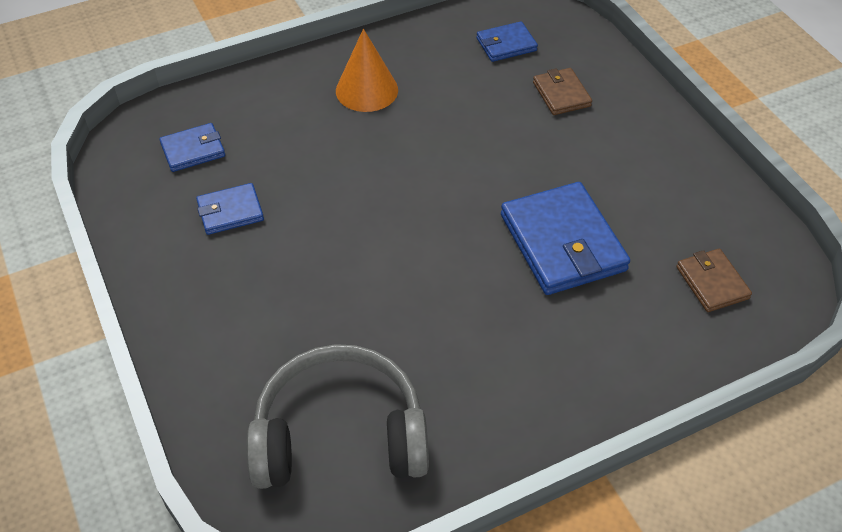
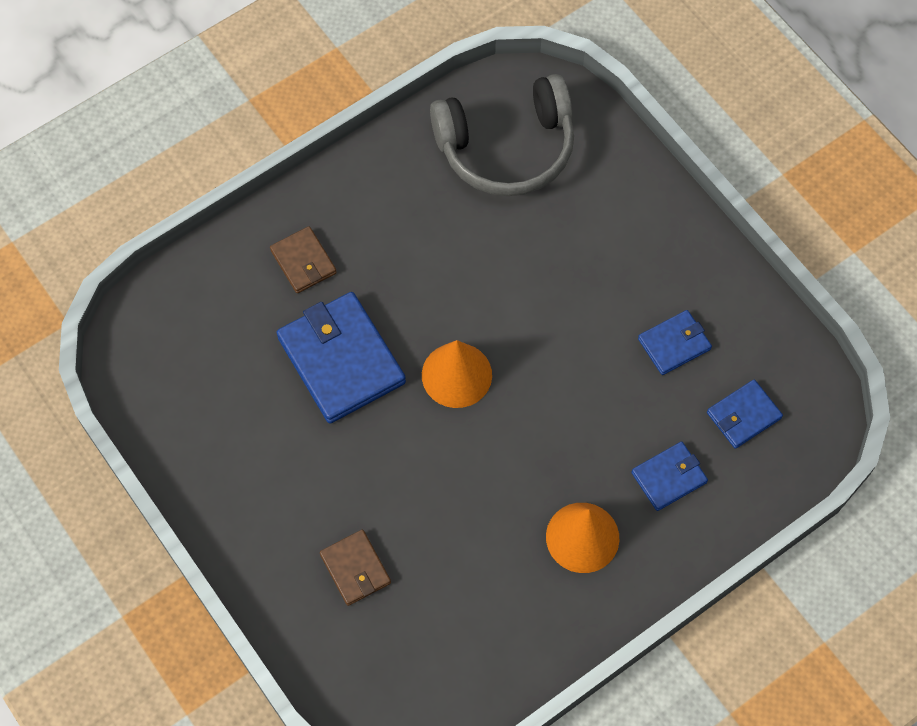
camera: 170 degrees right, 15 degrees up
blue wallet [477,21,538,62] -> blue wallet moved to [631,441,708,511]
brown wallet [676,249,752,312] -> brown wallet moved to [270,226,337,293]
none -> orange cone [422,340,492,408]

